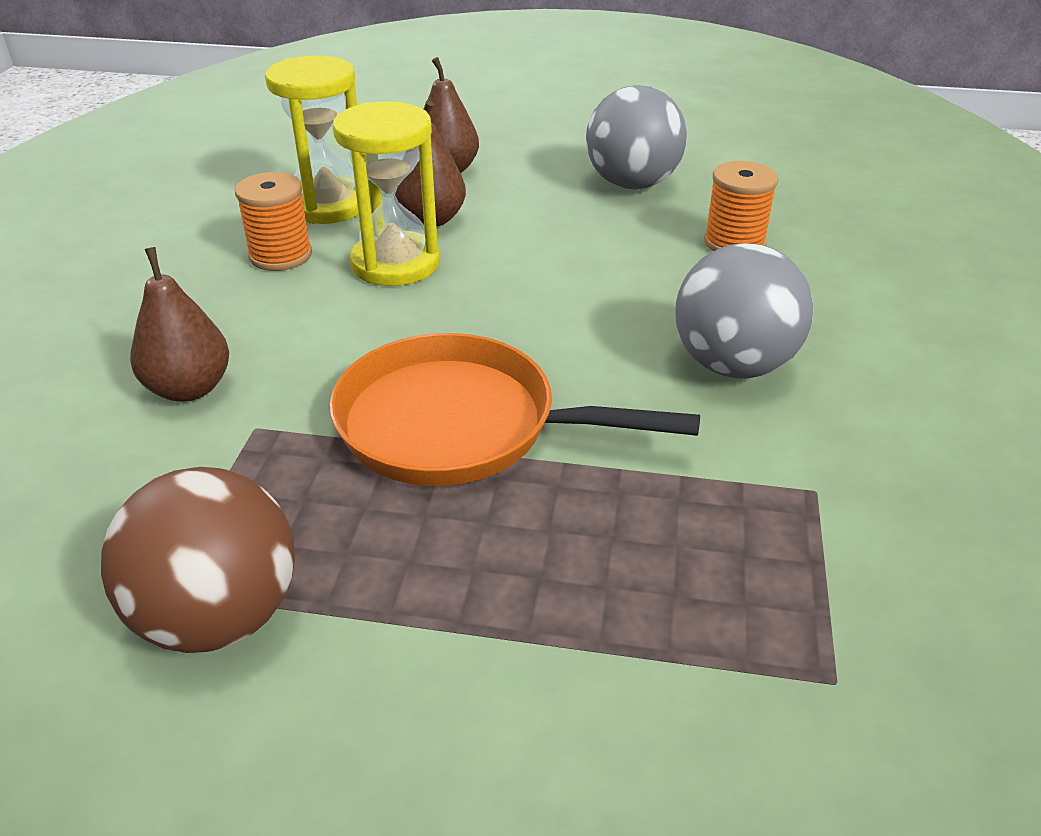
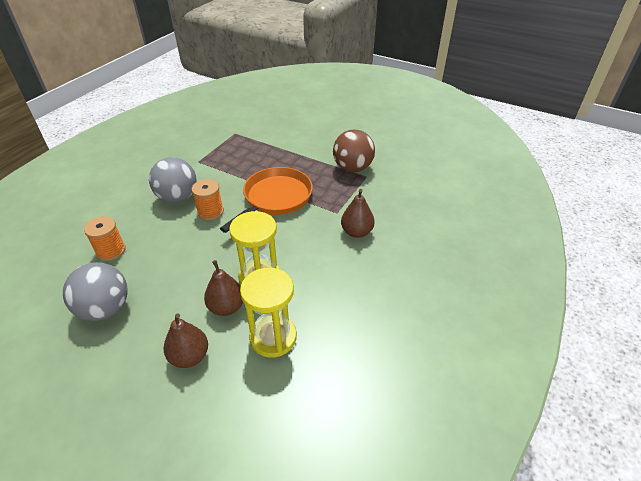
camera: 160 degrees left, 5 degrees up
orange spool [235,172,312,271] -> orange spool moved to [192,179,224,220]
orange pan [330,333,700,486] -> orange pan turned 90 degrees counterclockwise [220,167,313,233]

